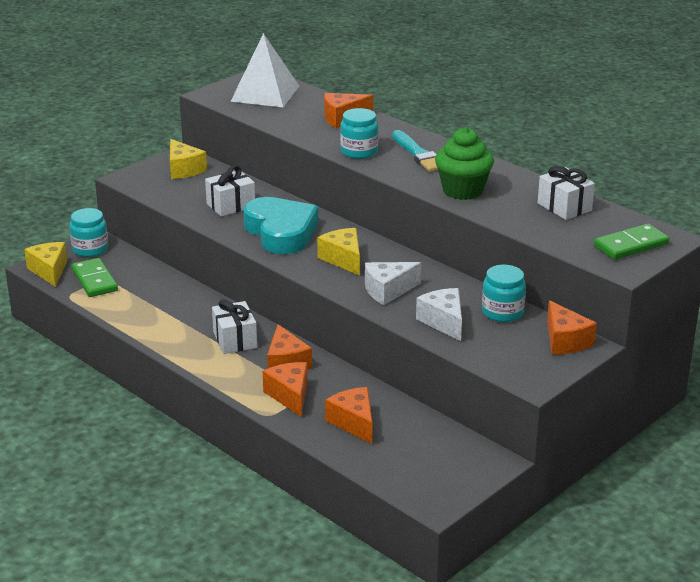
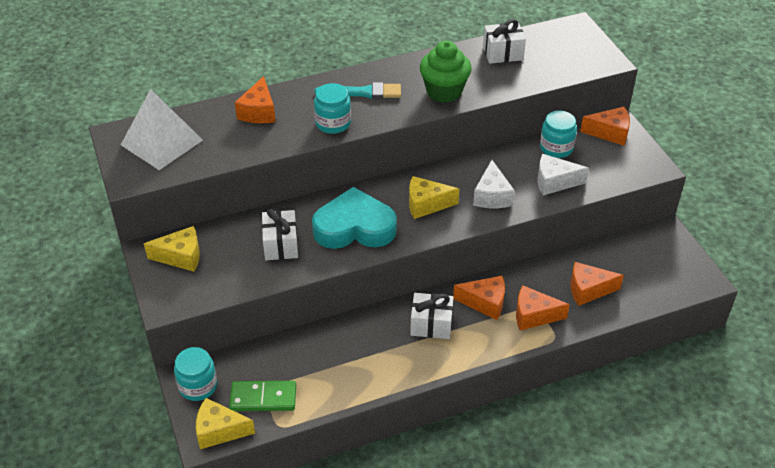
camera: 65 degrees left, 15 degrees up
green domino [594,224,669,260] -> none

